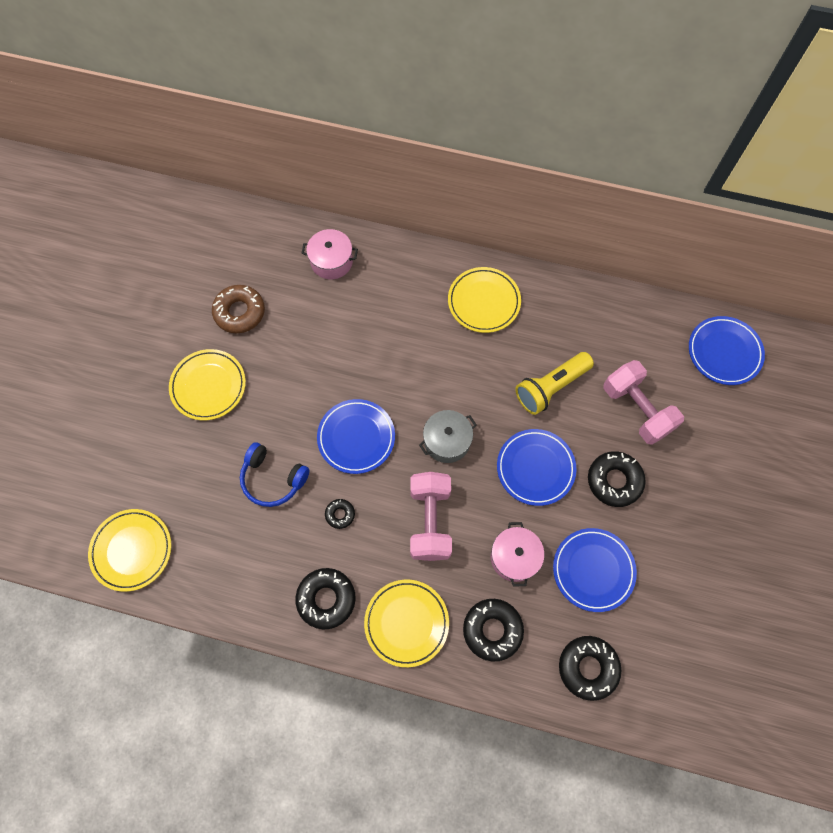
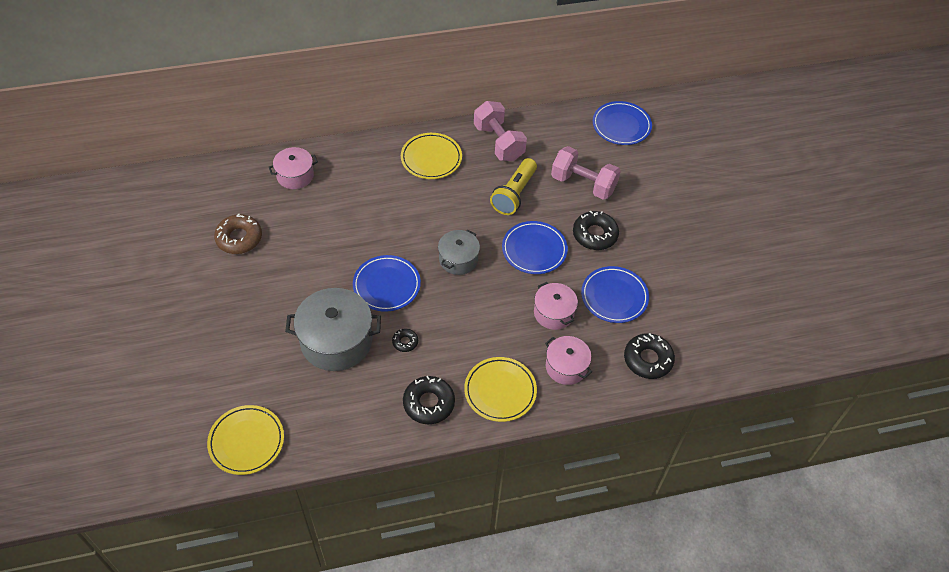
camera: 30 degrees left, 15 degrees down
yellow plate [169,349,246,420] -> none
blue headphones [240,442,310,507] -> grey pot [285,288,381,371]
pink dumbbell [410,472,452,561] -> pink dumbbell moved to [474,101,527,161]
black donut [463,599,524,662] -> pink pot [545,336,592,385]

